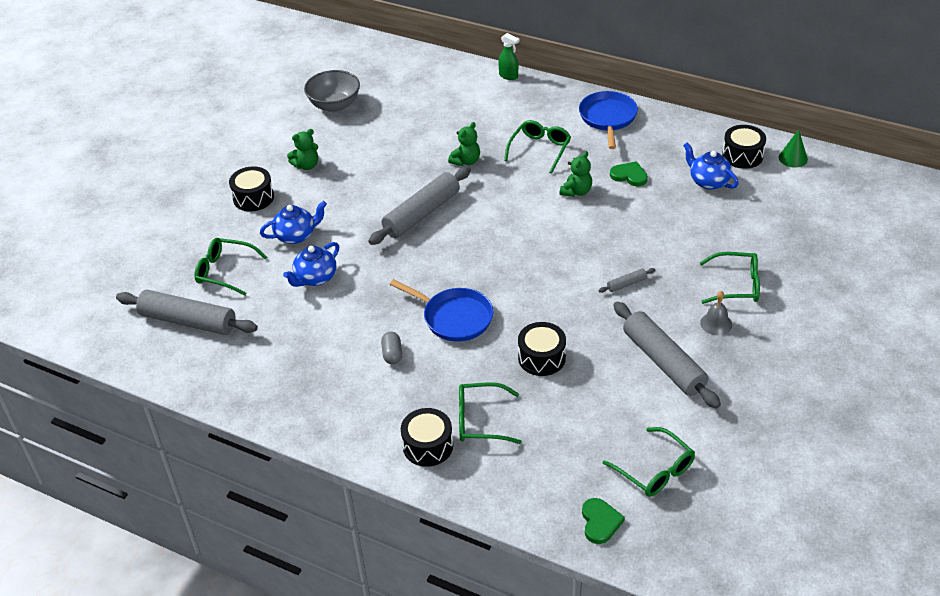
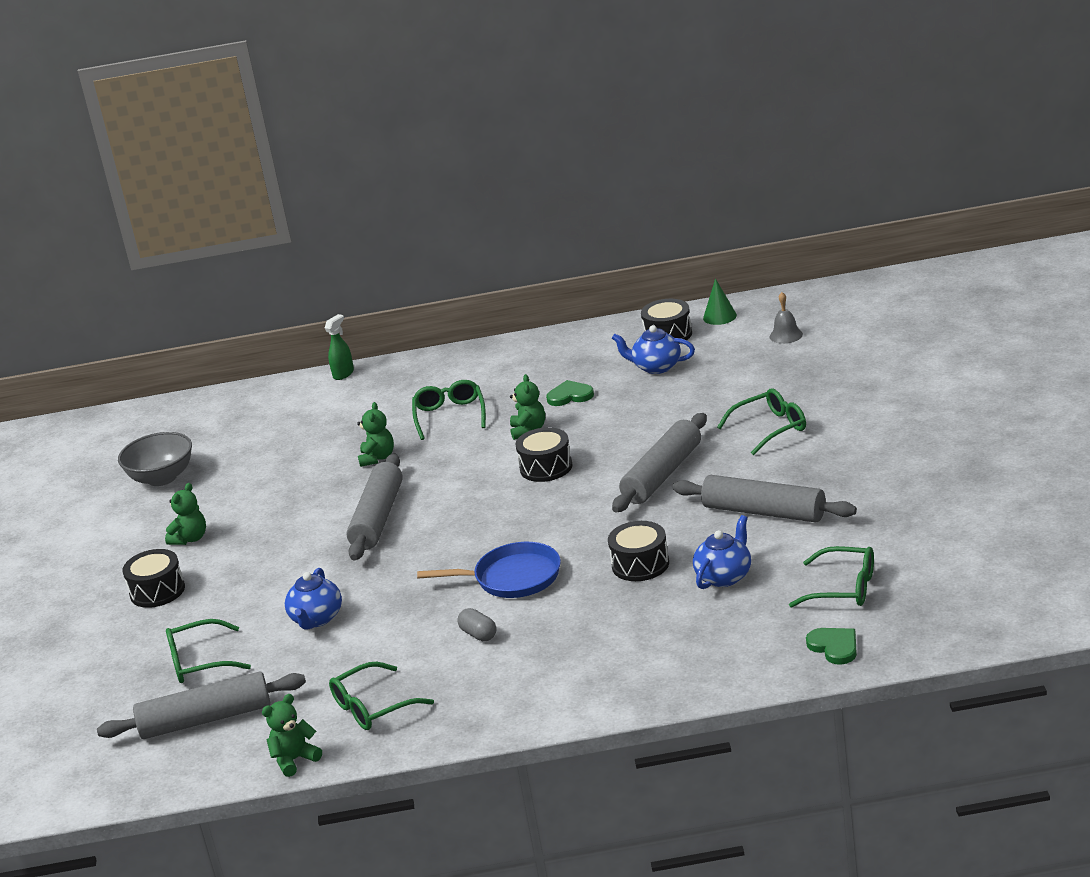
camera: 30 degrees left, 15 degrees down
blue teapot [260,201,327,244] -> blue teapot moved to [693,515,751,589]
black drum [401,408,453,467] -> black drum moved to [515,427,573,482]
green glasses [459,382,522,444] -> green glasses moved to [329,662,434,730]
green spray bottle [498,33,519,80] -> green spray bottle turned 60 degrees counterclockwise [325,314,354,380]
blue pan [579,91,638,149] -> none
grey rolling pin [598,268,656,293] -> grey rolling pin [612,413,707,512], size x2.37
grey bell [700,291,732,335] -> grey bell moved to [770,292,803,344]
none -> green teddy bear [262,694,322,777]

